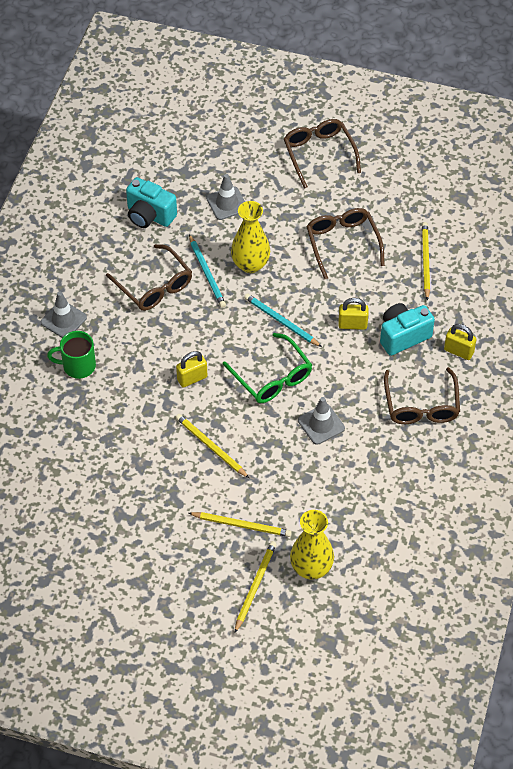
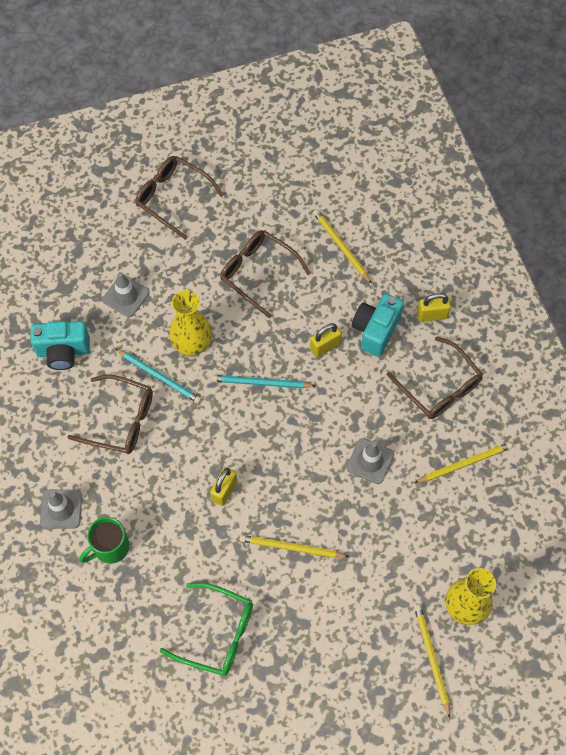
camera: 35 degrees left, 10 degrees up
yellow pencil [189,512,292,537] -> yellow pencil moved to [414,442,513,483]
green glasses [223,333,312,403] -> green glasses moved to [160,583,253,676]

